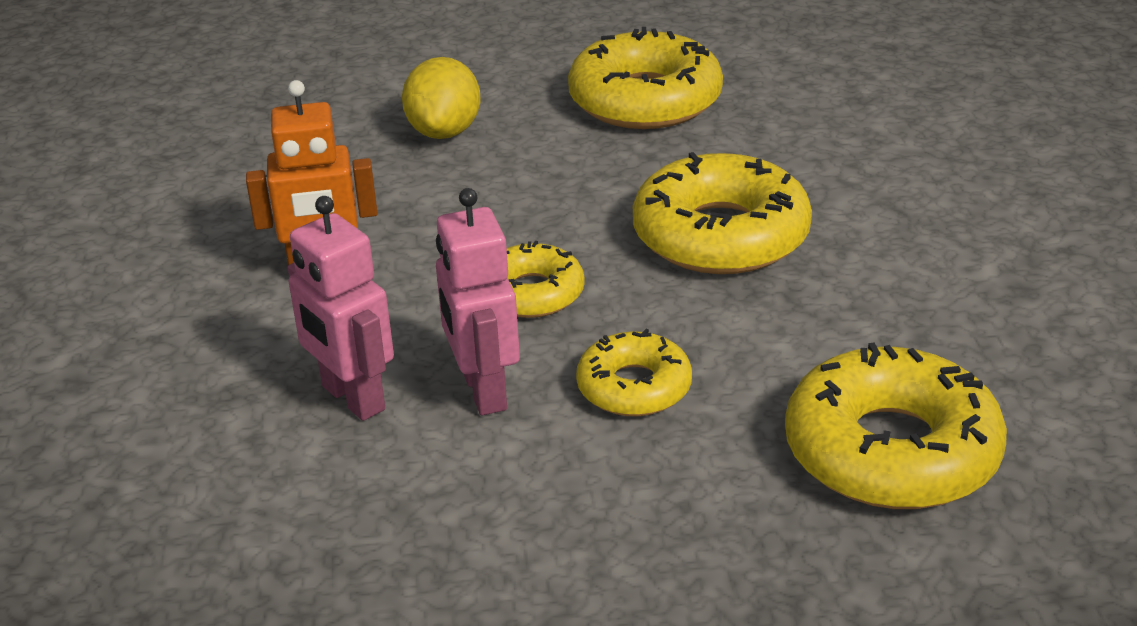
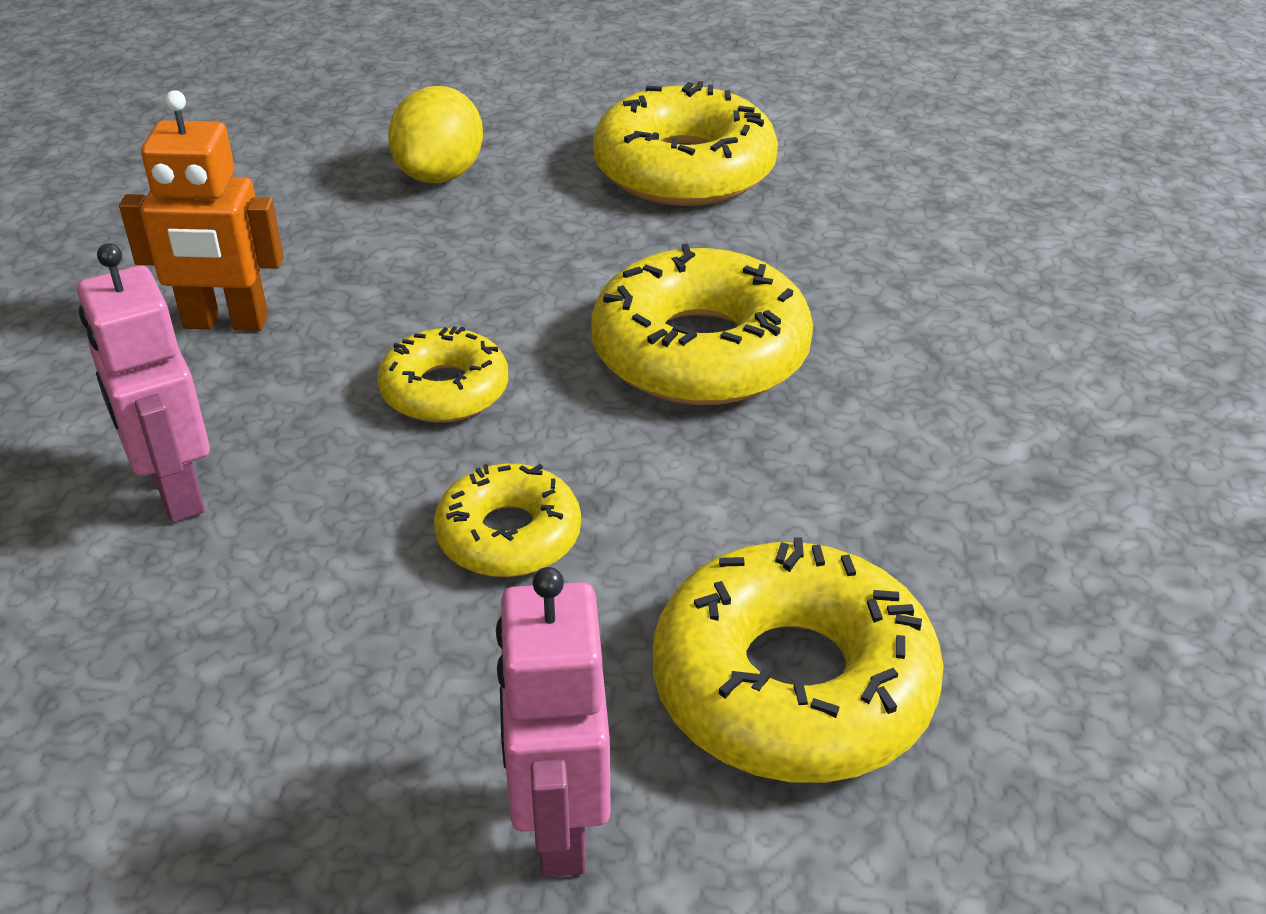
camera: 10 degrees right, 5 degrees up
pink robot [436,188,520,415] -> pink robot moved to [496,567,611,877]

